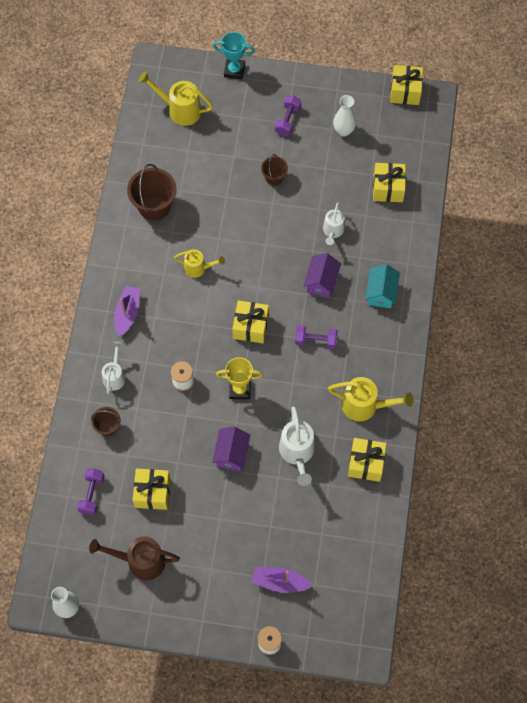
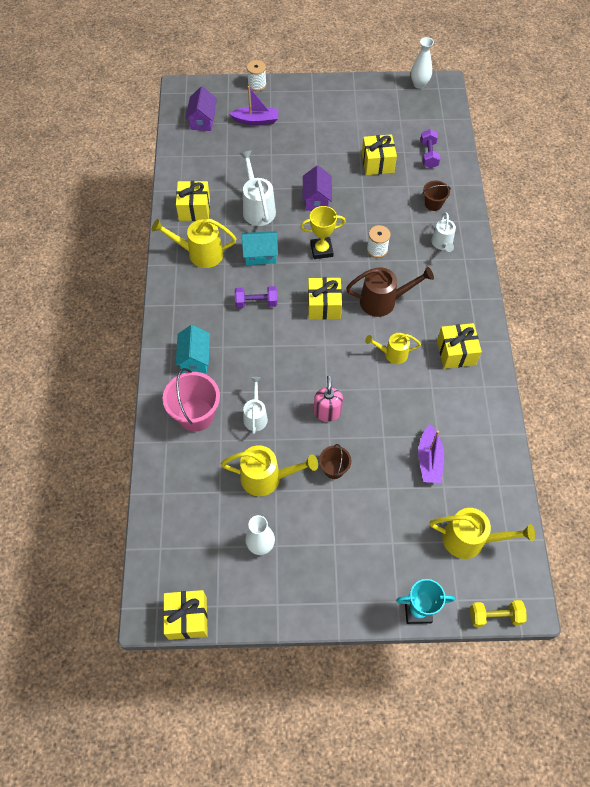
camera: 170 degrees right, 5 degrees down
brown watering can [89,537,180,580] -> brown watering can moved to [346,267,434,317]
purple boat [114,286,140,337] -> purple boat moved to [418,425,444,483]
brown bucket [127,164,177,221] -> none
purple dumbbell [275,96,301,136] -> none
purple house [303,253,341,298] -> purple house moved to [185,86,217,131]
yellow gift [373,163,406,202] -> yellow gift moved to [437,323,482,369]
none -> pink bucket [163,368,220,432]
none -> yellow watering can [221,445,318,496]
none -> turquoise house [242,231,278,265]
none -> pink soap dispenser [314,376,343,422]
none -> yellow dumbbell [470,600,527,627]

